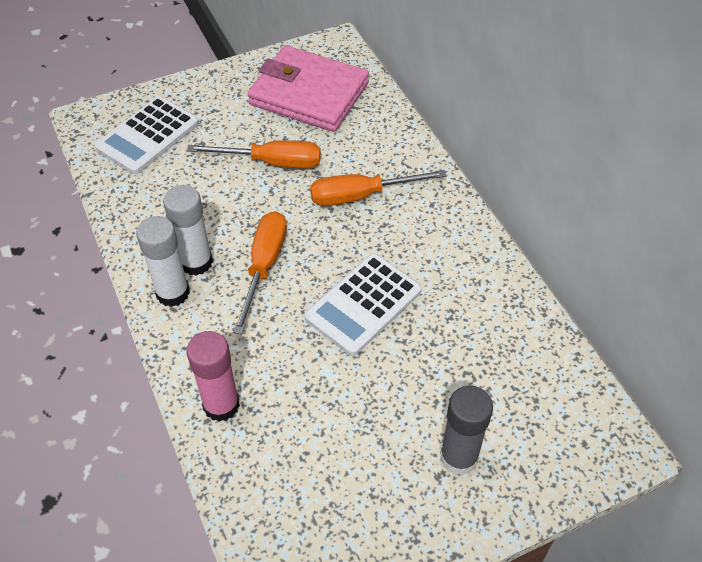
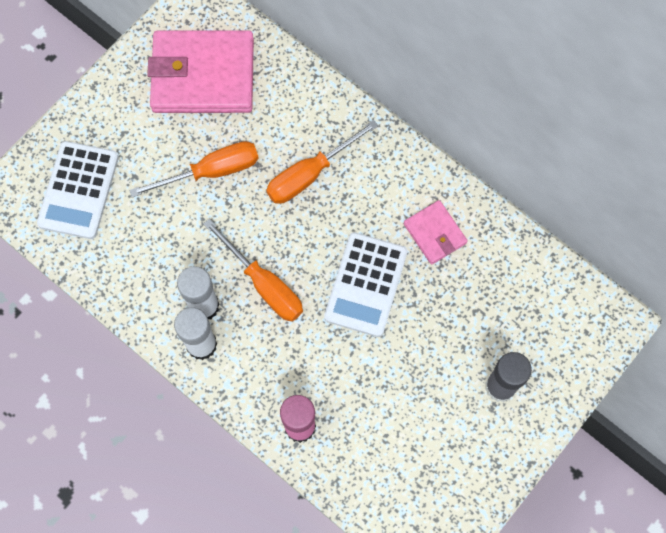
camera: 25 degrees left, 20 degrees up
orange screwdriver [233,211,287,334] -> orange screwdriver turned 150 degrees clockwise [204,219,303,321]
none -> pink wallet [404,200,468,265]

